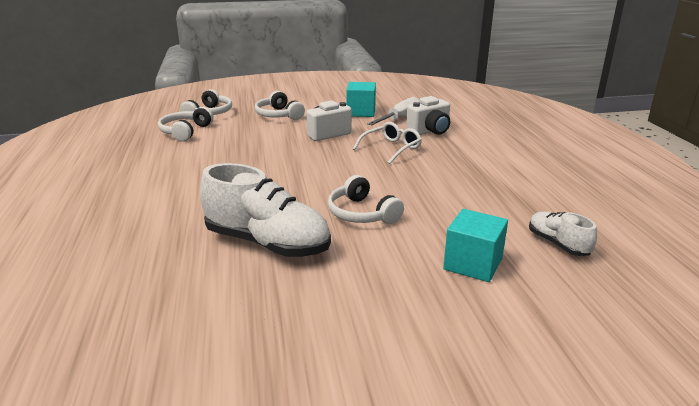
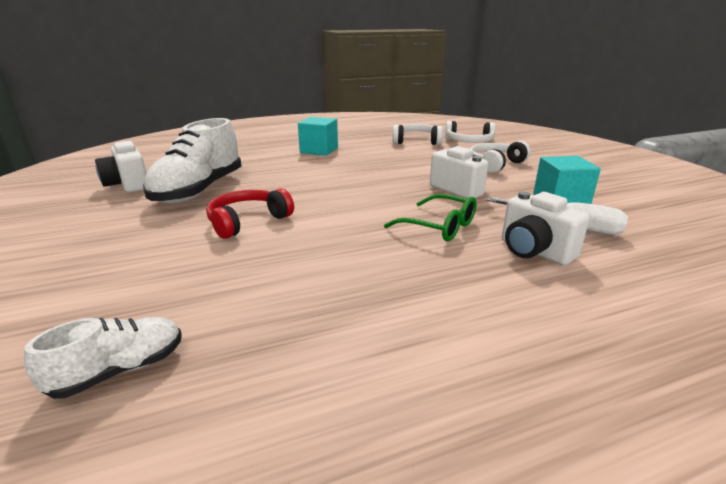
camera: 80 degrees right, 0 degrees up
white headphones [328,175,404,224] -> red headphones [206,188,294,239]
white glasses [353,122,422,164] -> green glasses [384,194,477,241]
turquoise cube [443,209,508,282] -> turquoise cube moved to [298,117,338,156]
none -> white camera [95,141,147,192]

